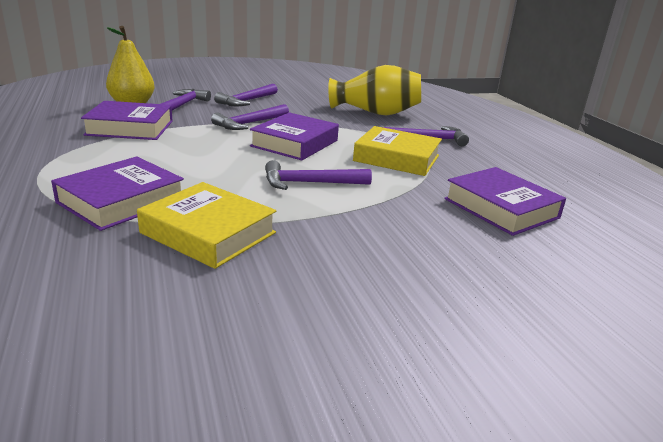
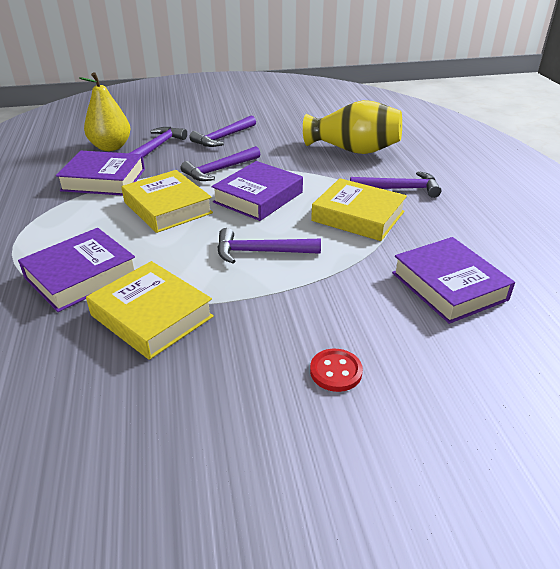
camera: 10 degrees right, 10 degrees up
none -> yellow book [121,170,213,233]
none -> red button [310,349,363,392]

